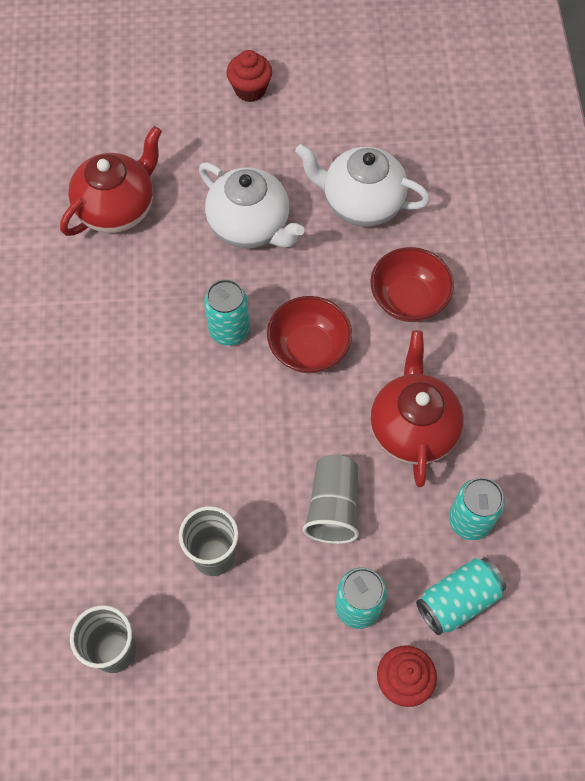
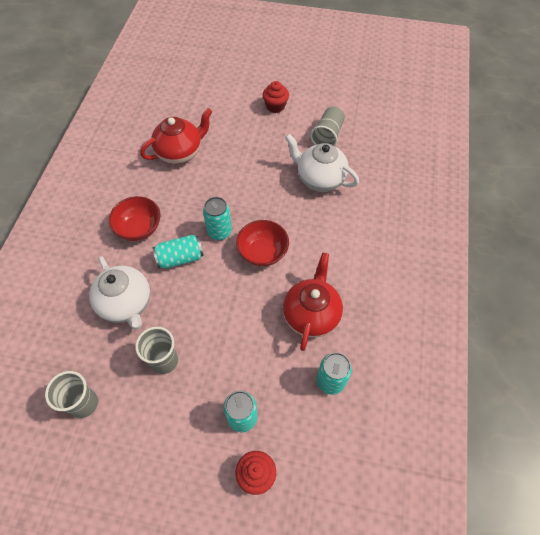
camera: 15 degrees right, 5 degrees down
white teapot [199,162,304,248] -> white teapot moved to [89,256,150,329]
grey cup [303,455,359,544] -> grey cup moved to [310,106,345,146]
red bowl [370,247,454,322] -> red bowl moved to [109,196,161,241]
turquoise can [416,558,506,635] -> turquoise can moved to [152,234,204,269]

